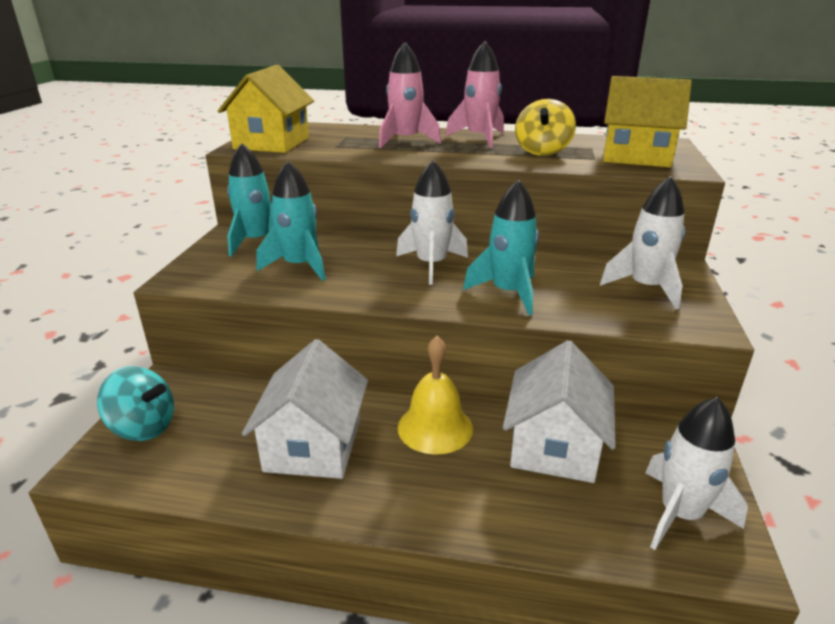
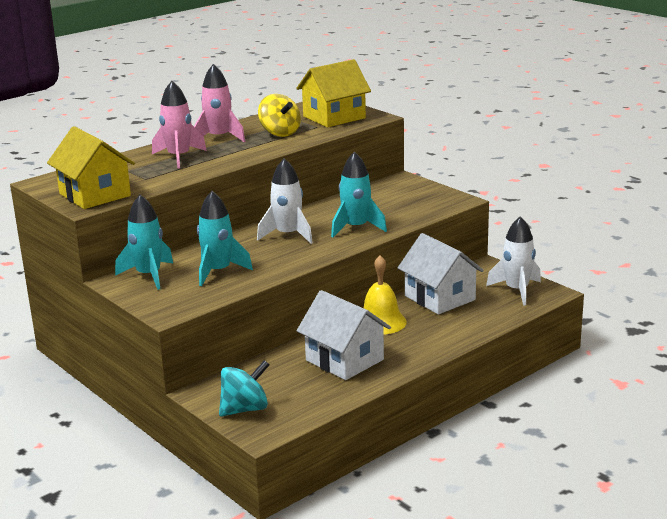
camera: 50 degrees left, 5 degrees down
white rocket [600,176,685,309] -> none

